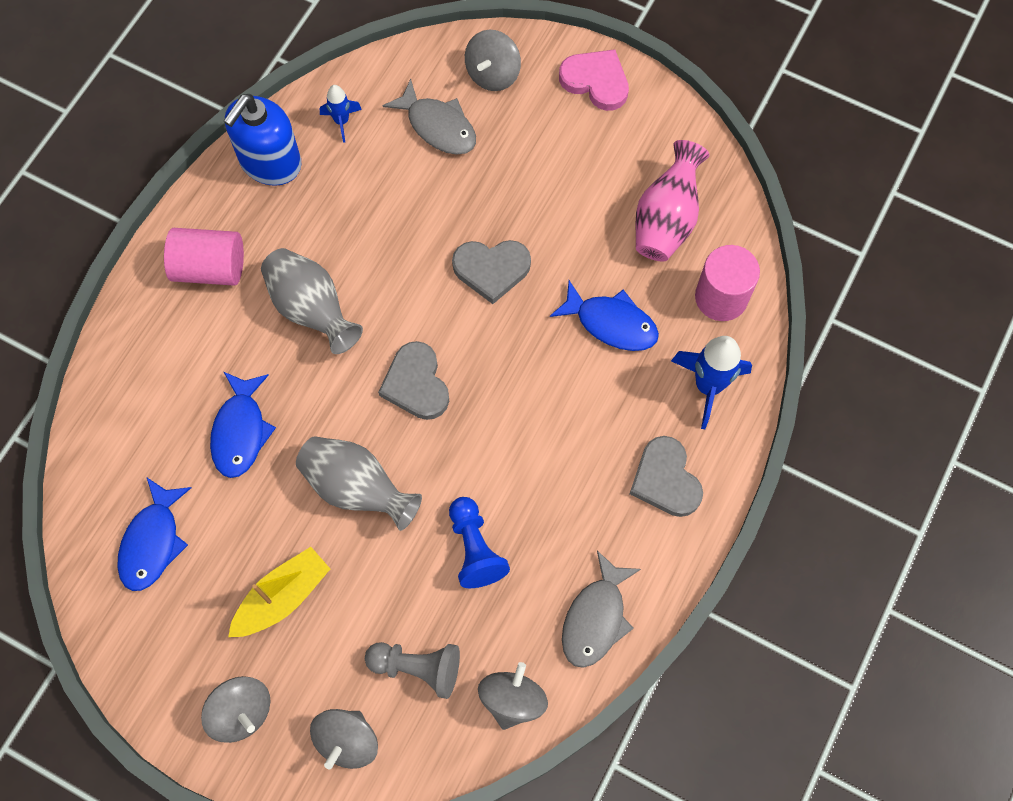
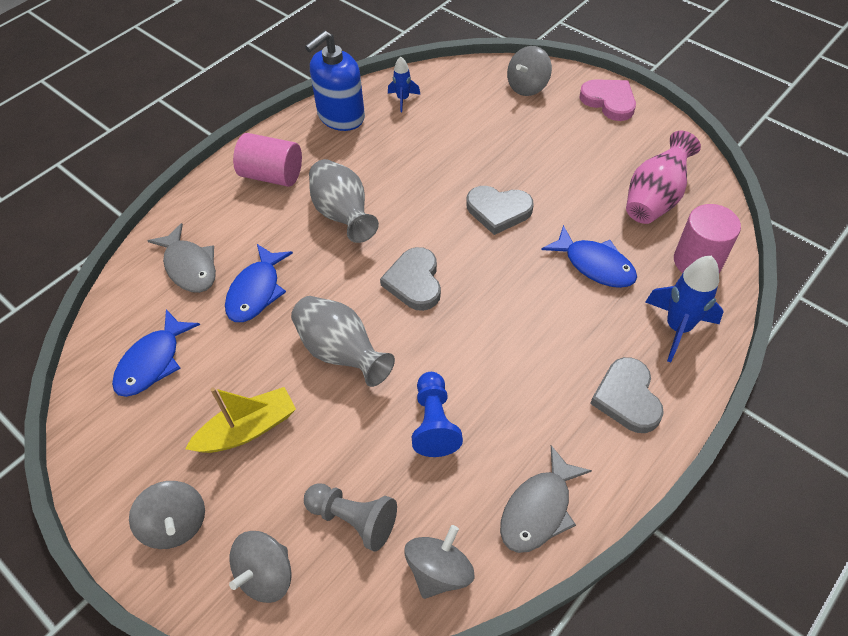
camera: 15 degrees right, 15 degrees down
grey fish [383,79,476,155] -> grey fish moved to [147,223,216,293]

